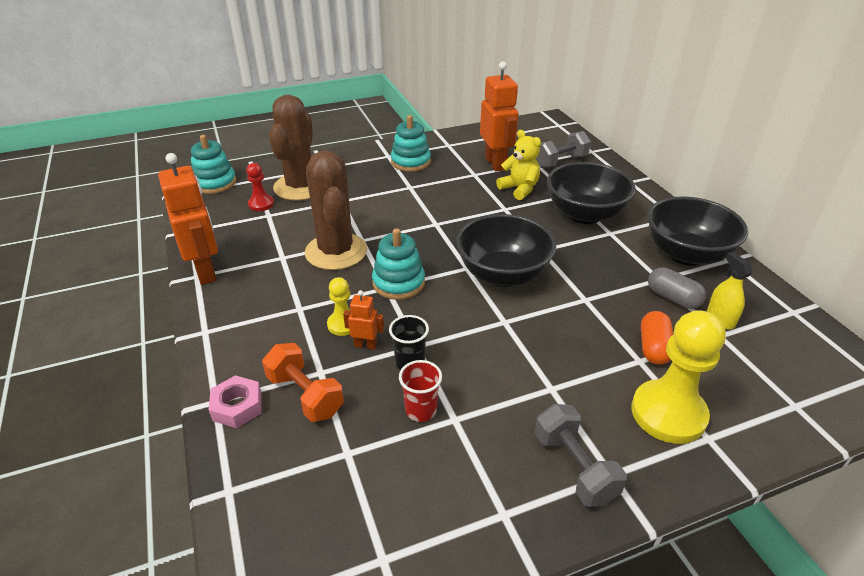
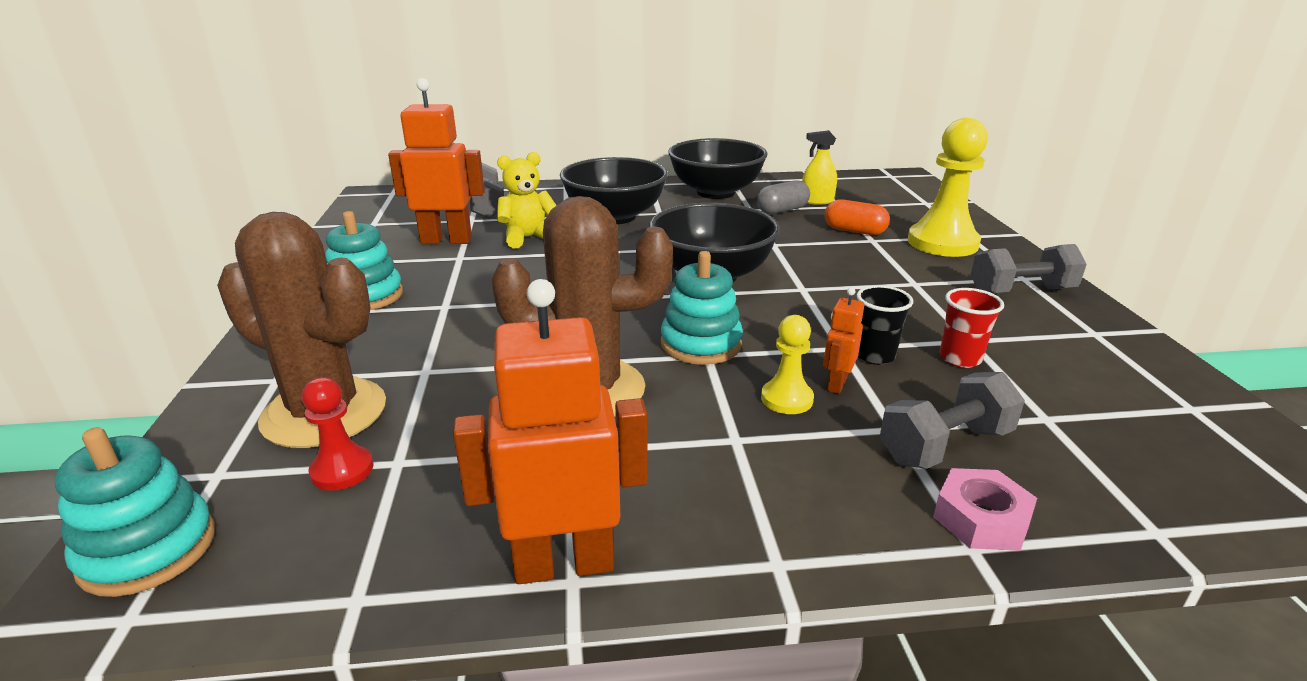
camera: 75 degrees left, 10 degrees down
orange dumbbell [262,343,344,422] -> grey dumbbell [880,372,1025,469]

